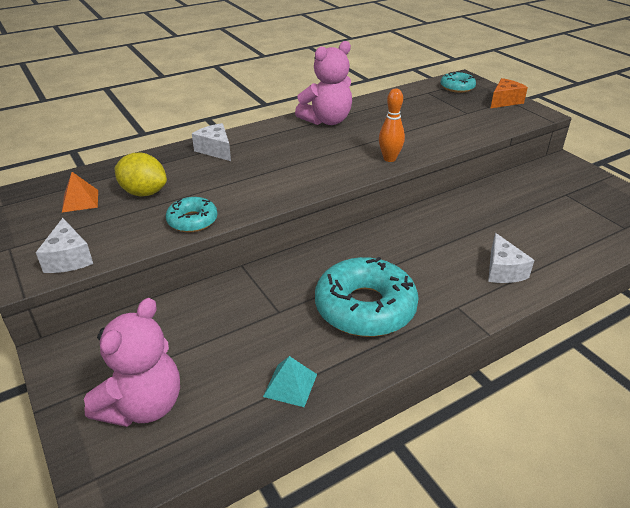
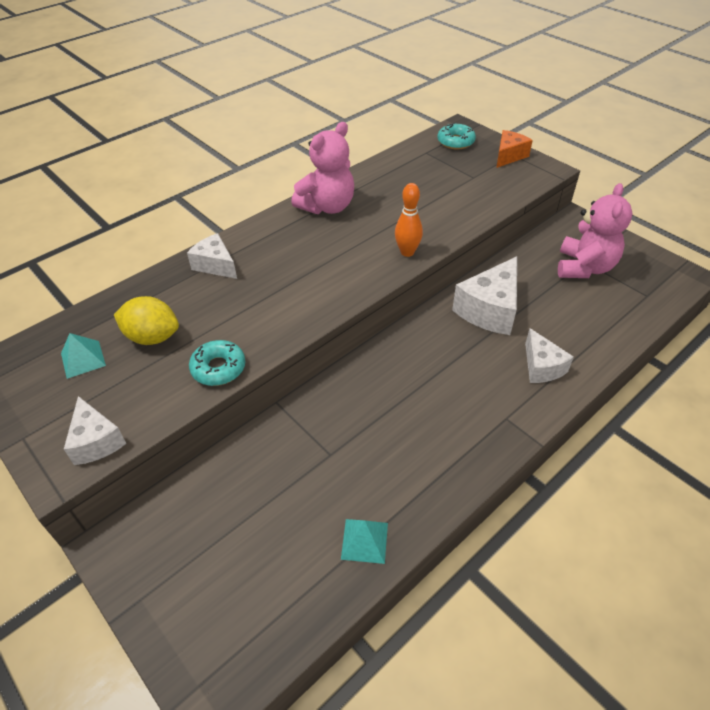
camera: 10 degrees left, 10 degrees up
orange pyramid [62,172,98,212] -> turquoise pyramid [61,333,106,379]
pink teddy bear [84,298,180,427] -> pink teddy bear moved to [558,183,633,278]
turquoise donut [315,257,419,337] -> none
none -> white cheese [452,256,517,335]

